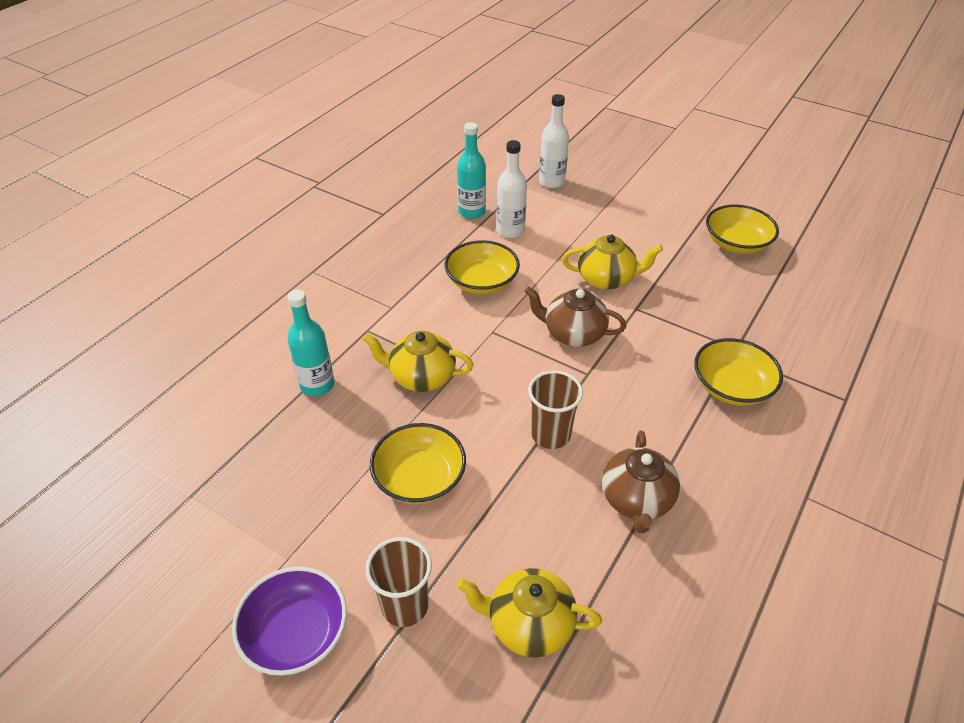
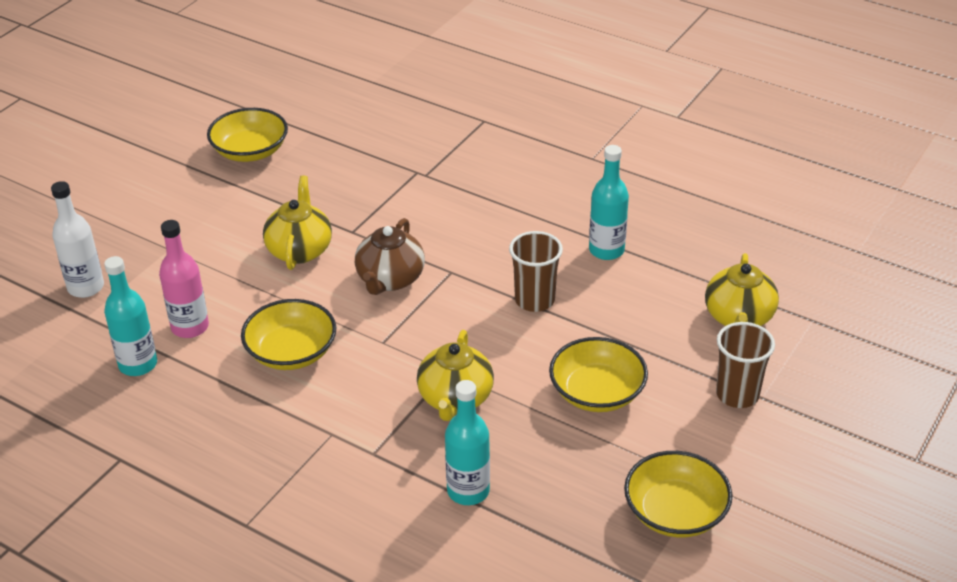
camera: 90 degrees left, 5 degrees down
purple bowl [232,566,347,676] -> none
white bottle [497,140,527,238] -> pink bottle [159,220,209,338]
brown teapot [602,430,680,534] -> turquoise bottle [589,145,629,260]
yellow bowl [694,338,783,406] -> yellow bowl moved to [624,451,733,537]

